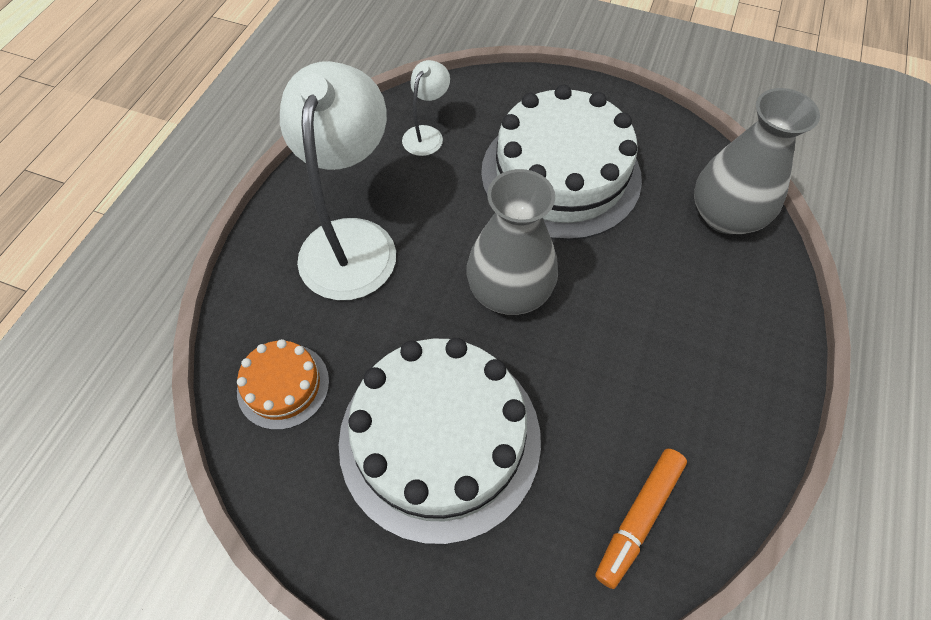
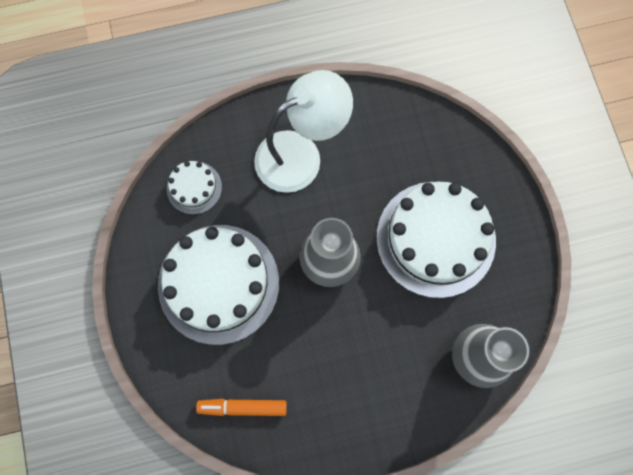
camera: 55 degrees right, 15 degrees up
orange cake [237,339,329,430] -> white cake [167,161,222,215]
white lamp [402,60,450,156] -> none

